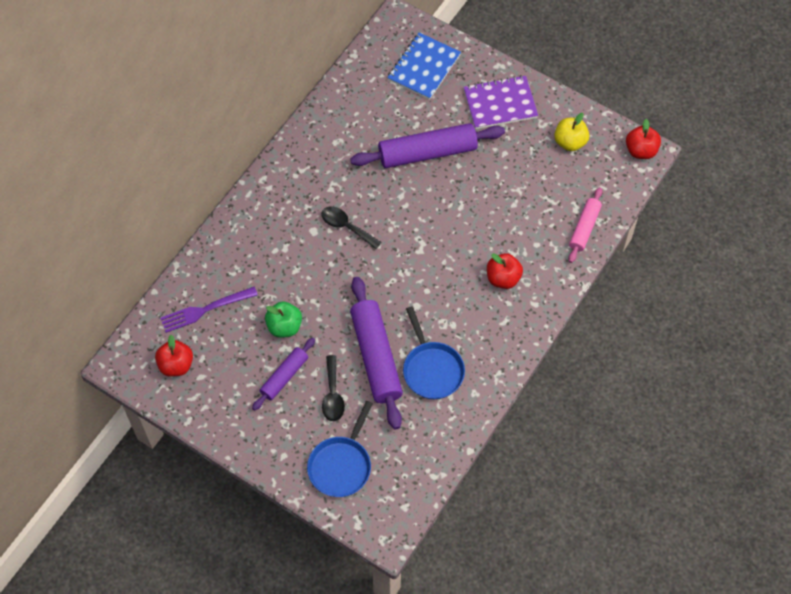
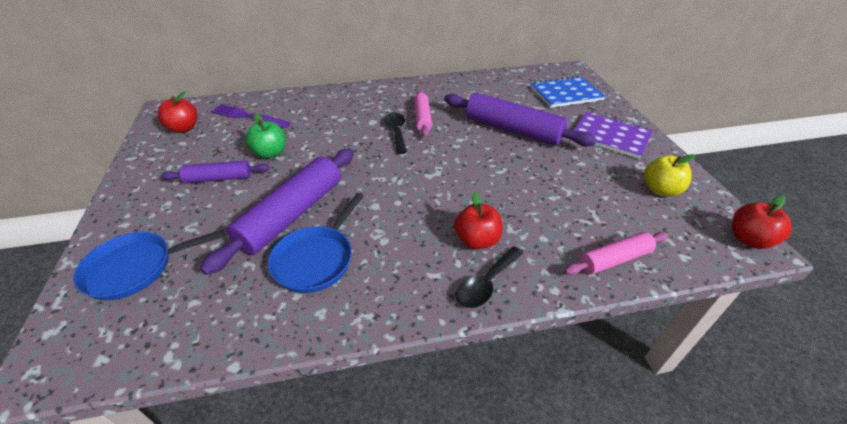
camera: 45 degrees right, 20 degrees down
black spoon [322,355,345,421] -> black spoon moved to [456,246,523,308]
none -> pink rolling pin [414,90,432,137]

